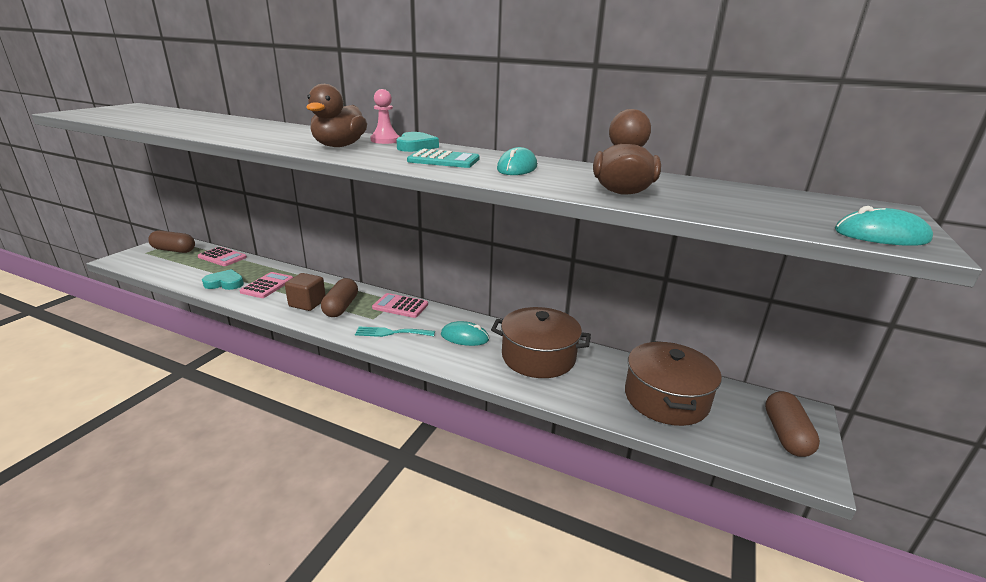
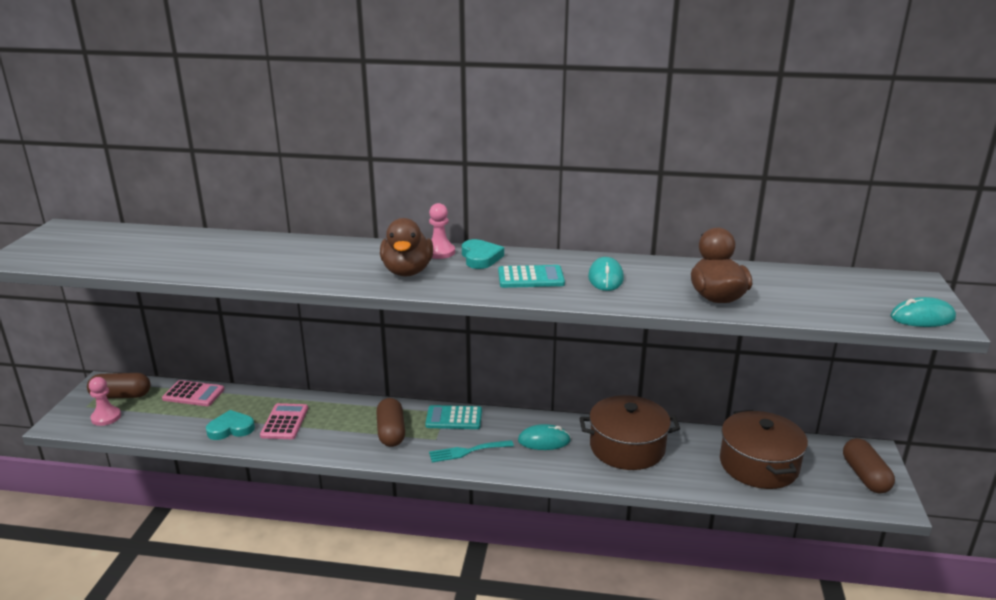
camera: 15 degrees left, 0 degrees up
brown cube [285,273,325,311] -> none
pink calculator [372,293,428,318] -> turquoise calculator [425,405,482,429]
none -> pink pawn [89,377,121,426]

